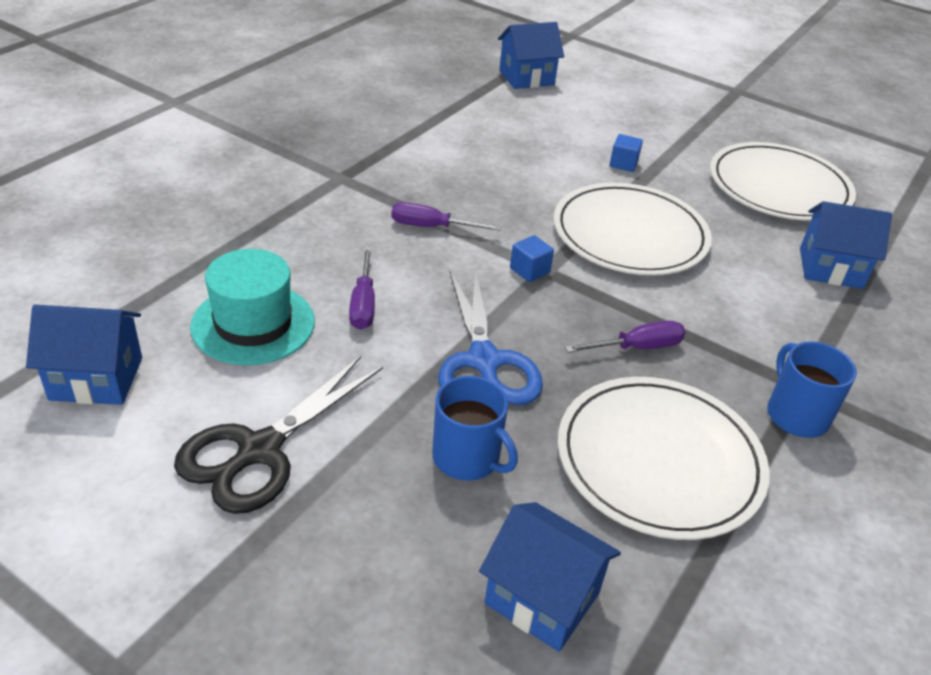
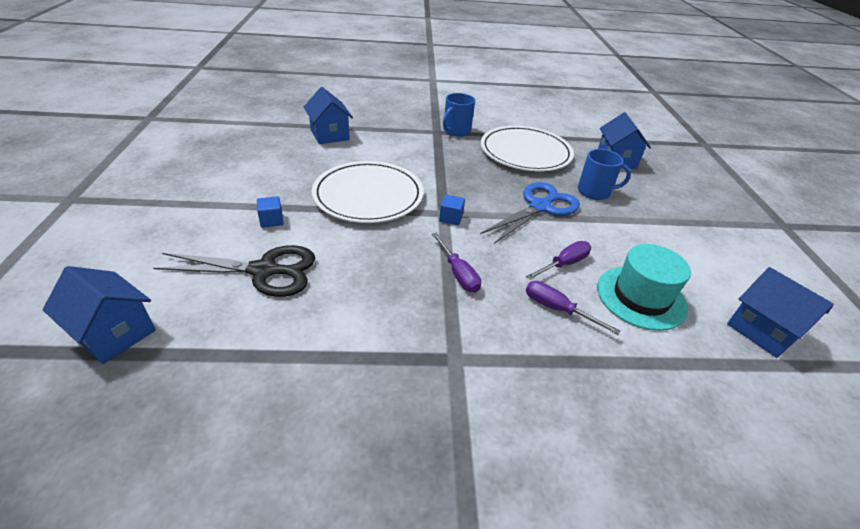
camera: 125 degrees left, 0 degrees up
black scissors [174,356,383,514] -> black scissors moved to [153,245,315,297]
blue mug [432,376,518,480] -> blue mug turned 90 degrees clockwise [578,149,631,200]
purple screwdriver [565,321,686,353] -> purple screwdriver moved to [526,281,621,335]
white plate [710,142,856,221] -> none

